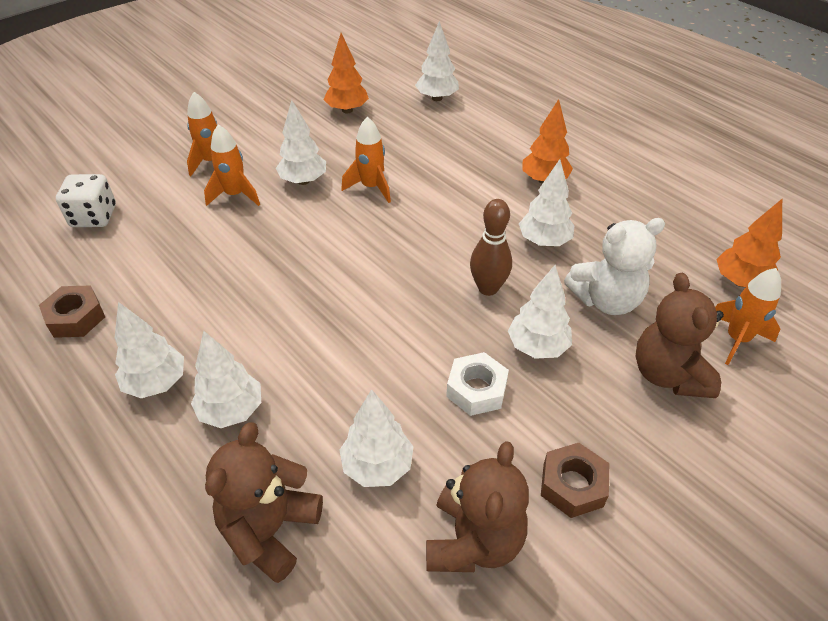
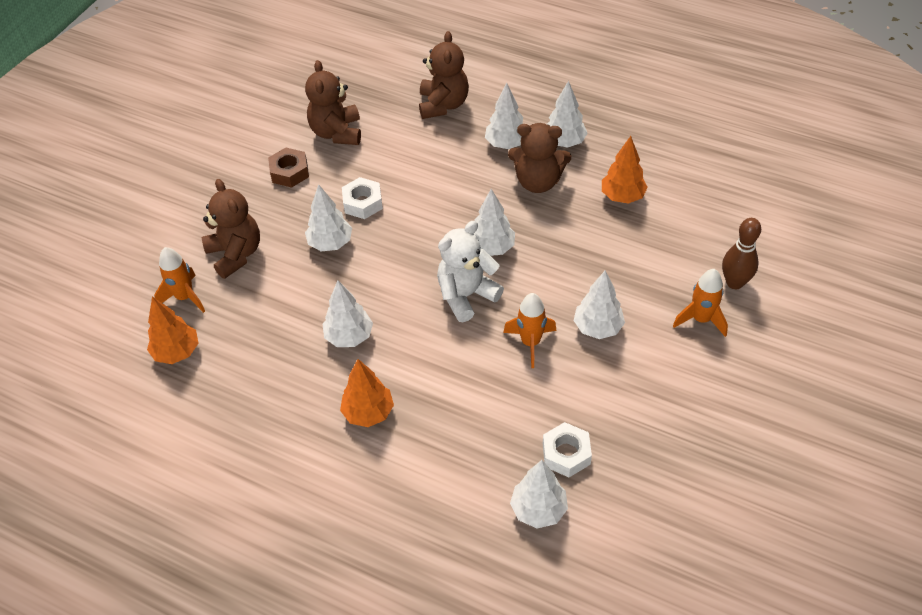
camera: 160 degrees right, 5 degrees up
brown nut [39,285,105,338] -> none
white dice [56,174,116,227] -> none
orange rocket [204,124,260,206] -> none
orange tree [324,33,369,113] -> orange tree moved to [602,136,648,204]
white tree [340,389,414,487] -> white tree moved to [474,189,515,256]
brown bowling pin [470,199,512,296] -> brown bowling pin moved to [722,218,761,289]
white teddy bear [564,218,665,315] -> white teddy bear moved to [437,221,504,322]
none -> brown teddy bear [508,123,571,193]
none -> white nut [543,422,592,477]

